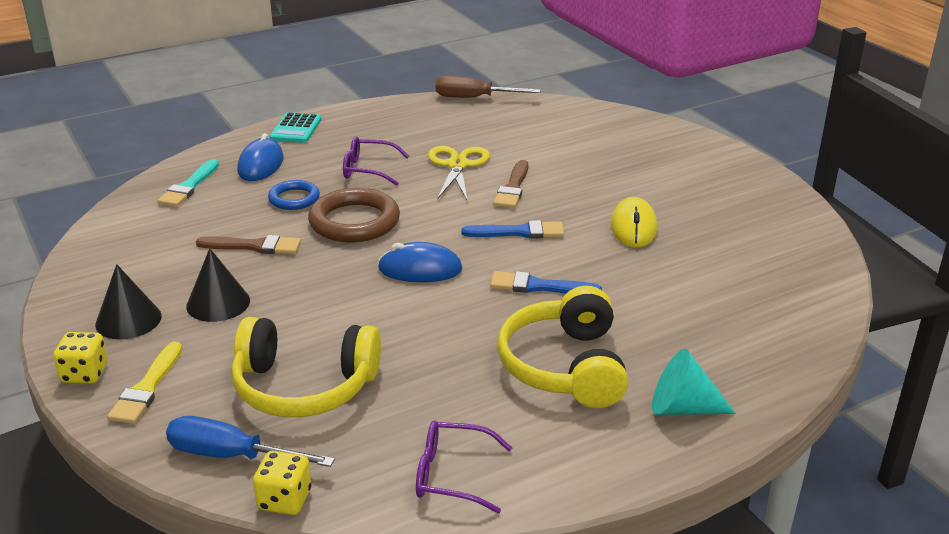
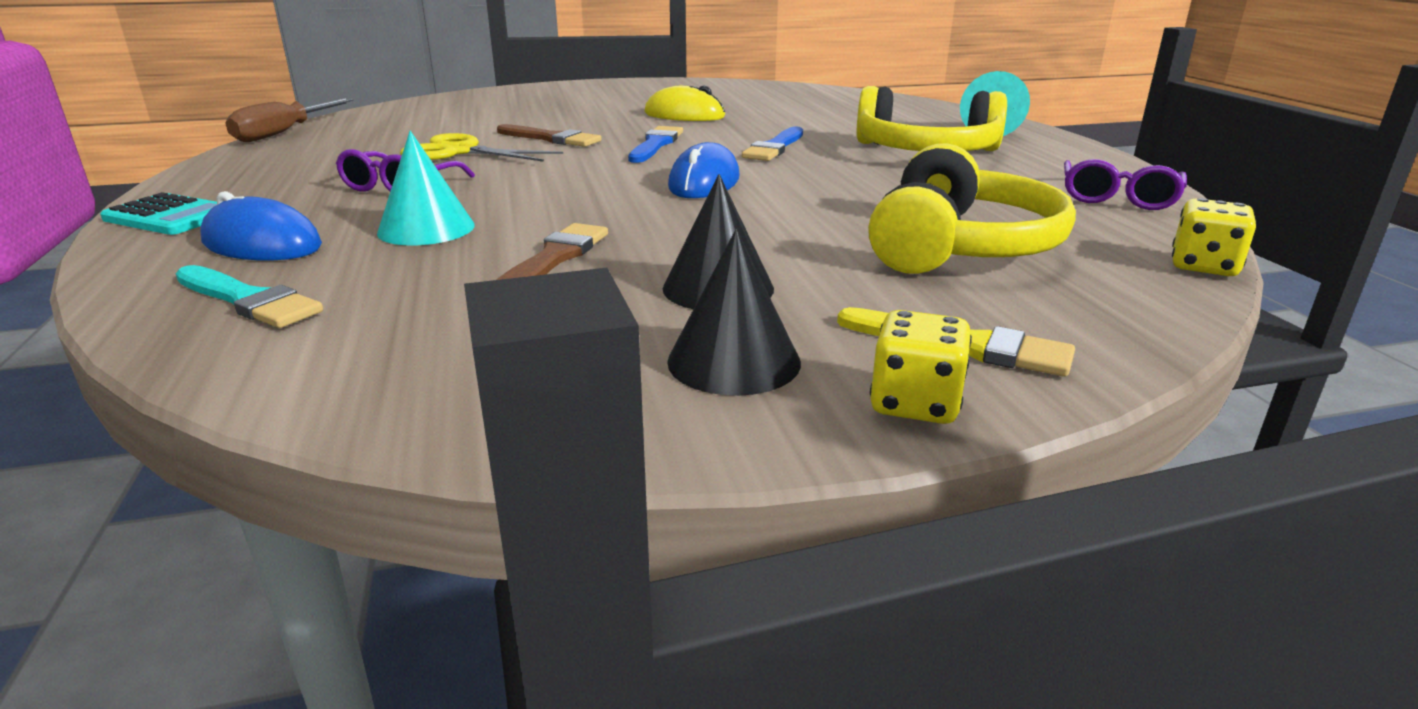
camera: 75 degrees left, 5 degrees down
blue screwdriver [166,416,335,467] -> none
blue ring [268,180,320,210] -> turquoise cone [377,131,475,245]
brown ring [308,188,400,242] -> none

